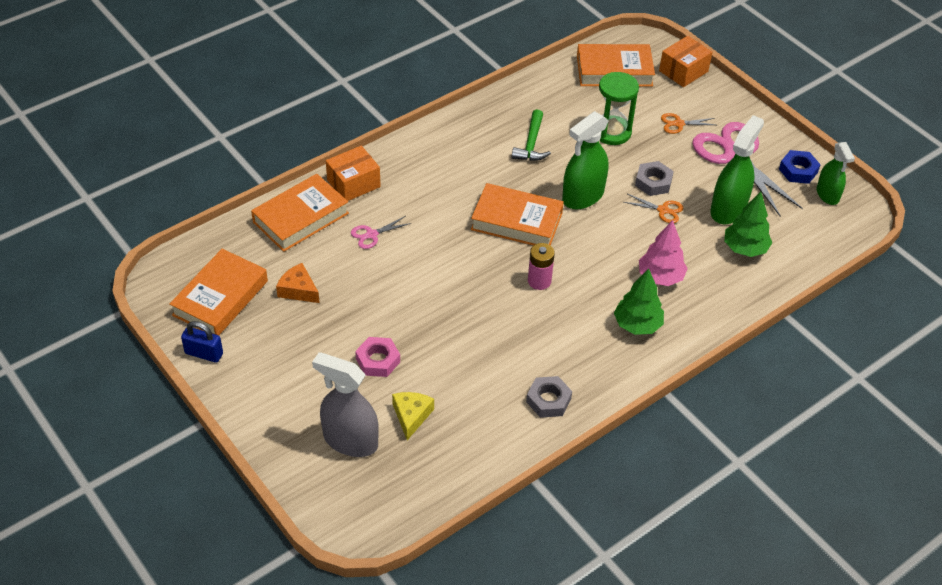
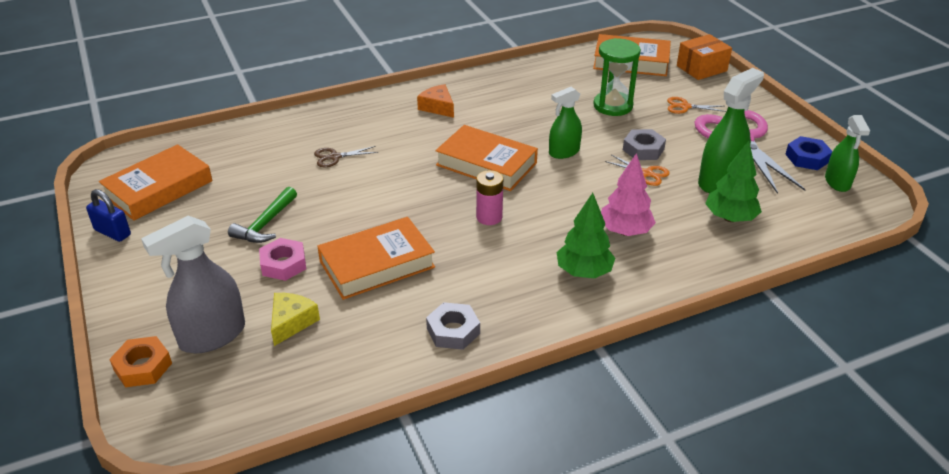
camera: 15 degrees right, 10 degrees down
orange book [251,174,349,252] -> orange book moved to [317,217,435,300]
orange cheese [276,263,320,303] -> orange cheese moved to [417,84,454,118]
grey spray bottle [312,352,379,457] -> grey spray bottle turned 75 degrees counterclockwise [141,216,245,353]
orange box [326,146,381,201] -> none
pink scissors [351,216,411,249] -> brown scissors [314,146,378,167]
green hammer [512,109,551,161] -> green hammer moved to [228,187,297,243]
green spray bottle [562,111,609,210] -> green spray bottle [549,87,582,159], size x0.64
none -> orange nut [109,336,172,387]

